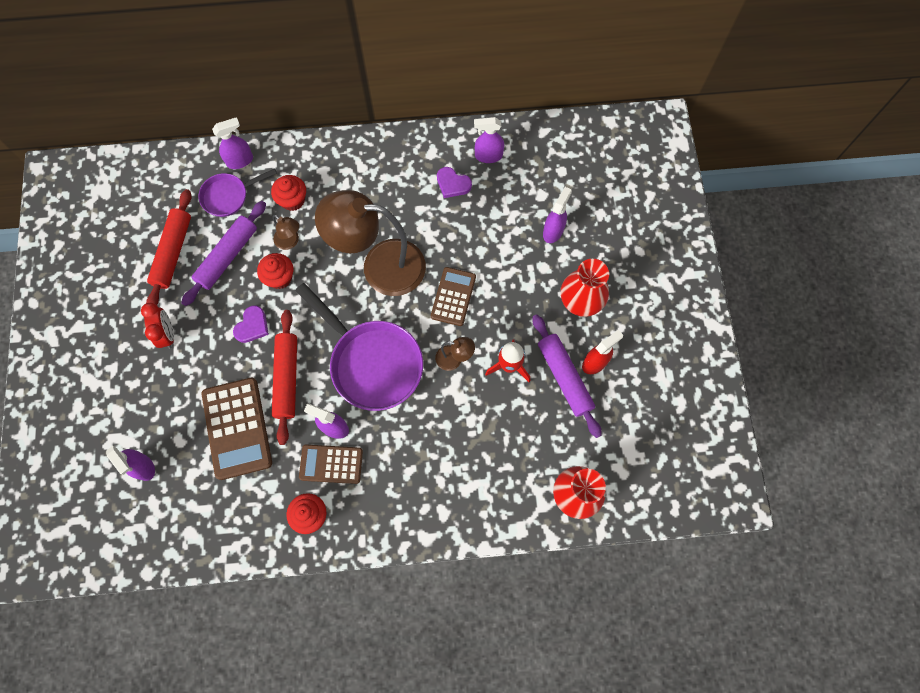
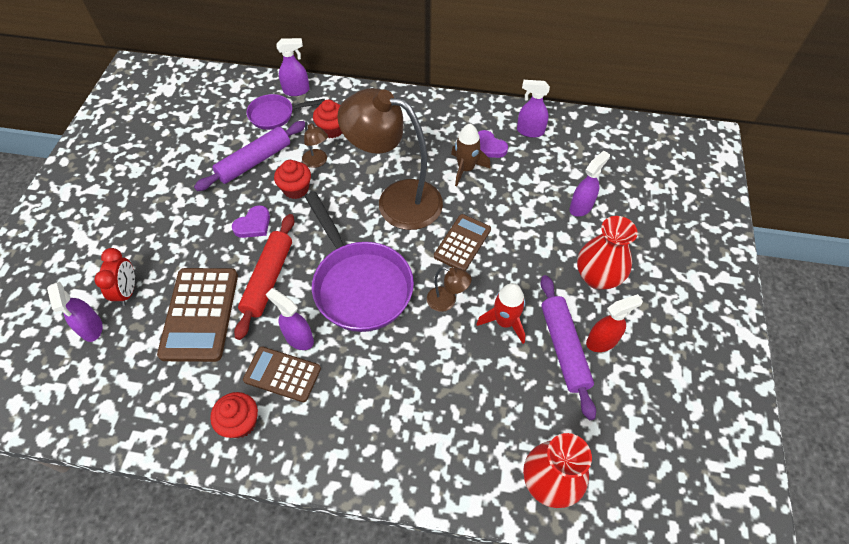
camera: 15 degrees right, 15 degrees down
red clock [141,303,174,349] -> red clock moved to [94,248,135,306]
red rolling pin [146,189,192,305] -> none
none -> brown rocket [451,124,491,186]

